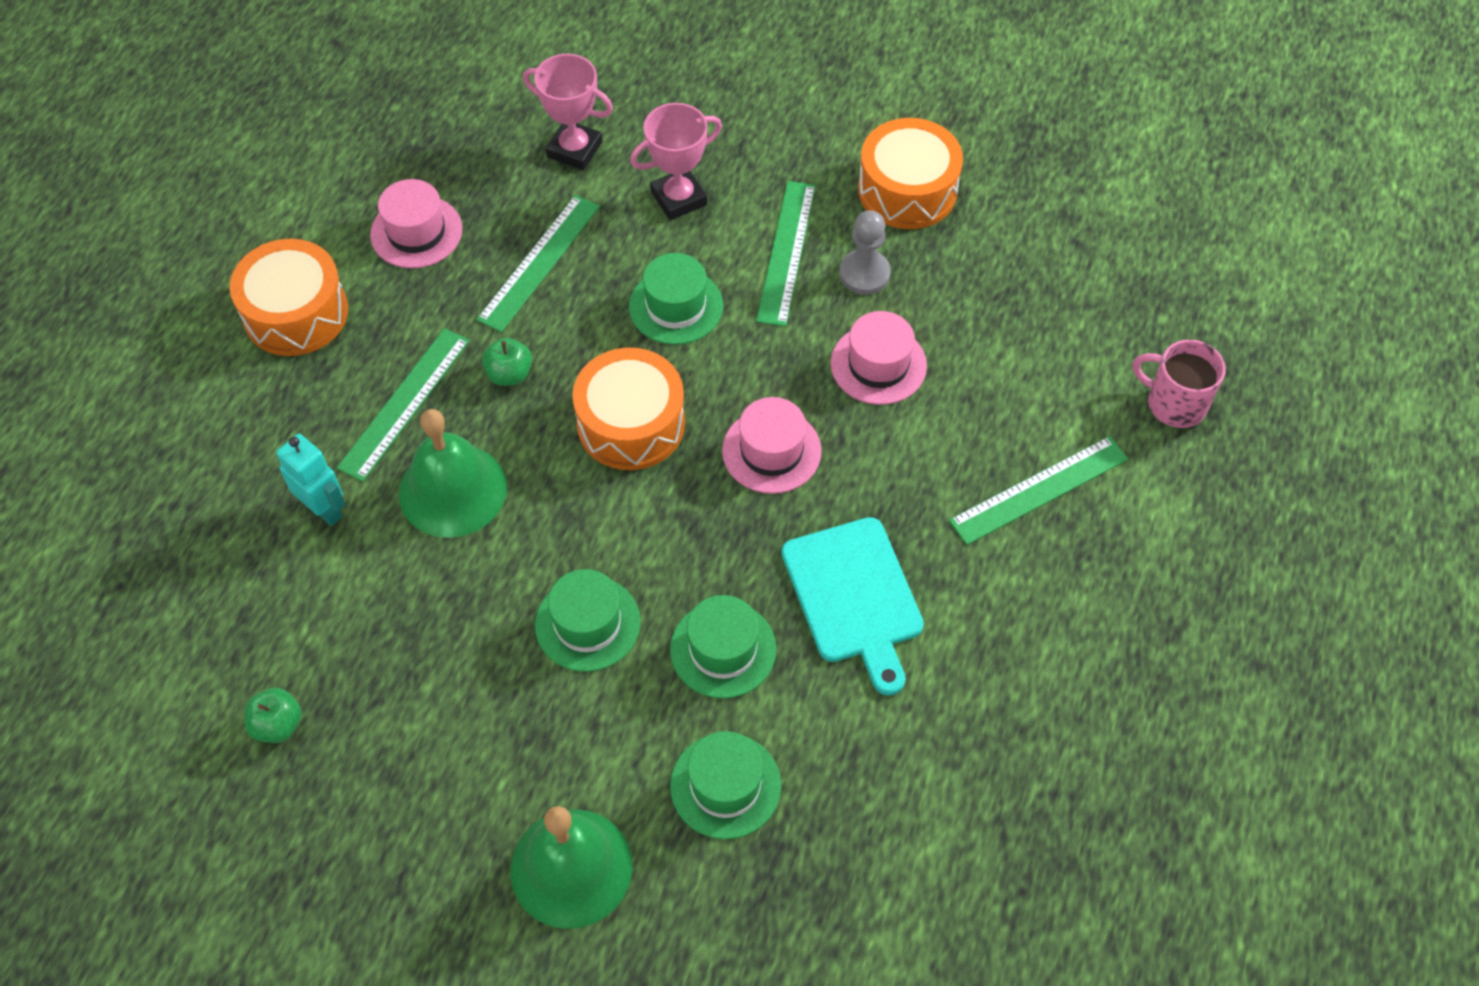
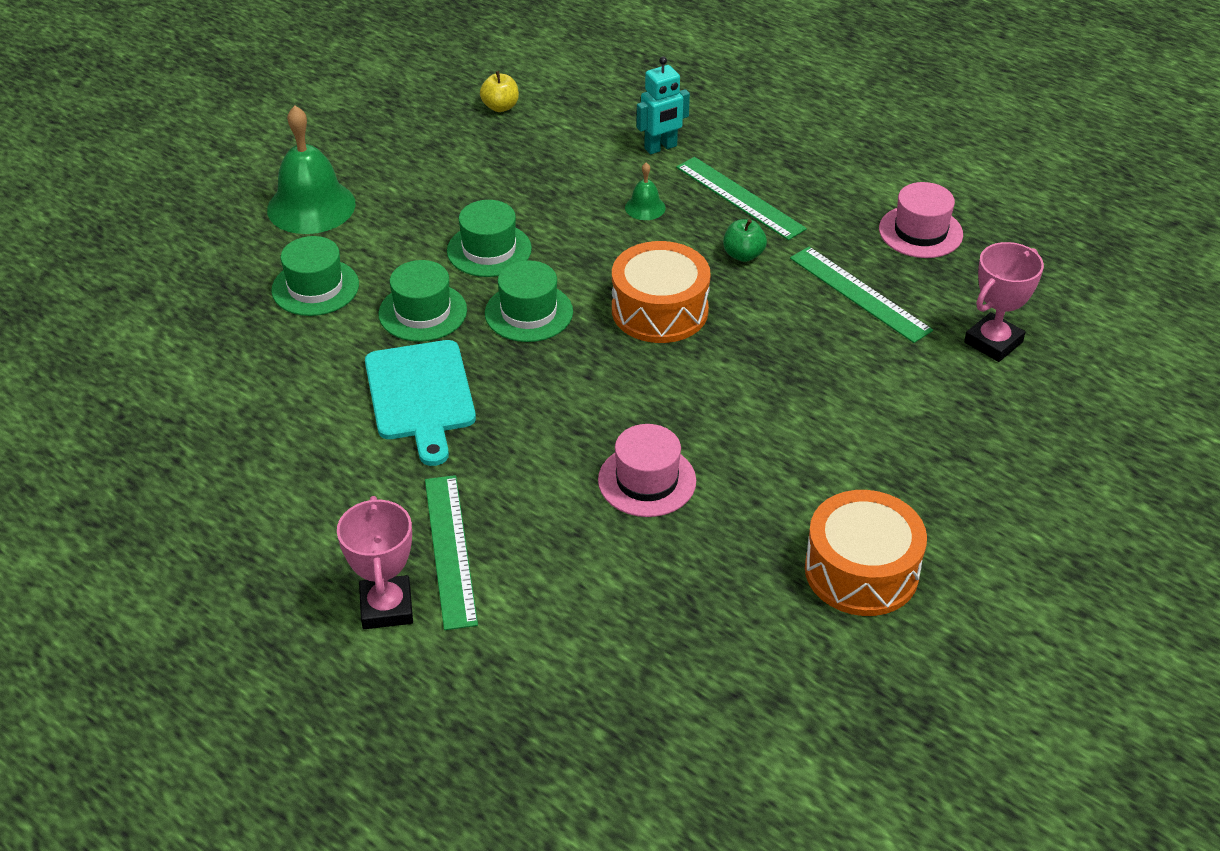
camera: 110 degrees right, 15 degrees down
orange drum [230,239,348,356] -> none
green apple [244,688,302,743] -> yellow apple [480,71,519,112]
green bell [399,409,507,538] -> green bell [625,162,666,220], size x0.46
green hat [629,253,723,345] -> green hat moved to [485,260,573,342]
pink trophy [630,103,722,220] -> pink trophy moved to [337,496,413,629]
pink hat [722,397,822,494] -> none
green ruler [756,181,816,326] -> none
turquoise cutting board [782,517,924,696] -> turquoise cutting board turned 105 degrees counterclockwise [365,340,476,466]
grey pawn [839,210,891,295] -> none
pink mug [1133,340,1226,428] -> none

